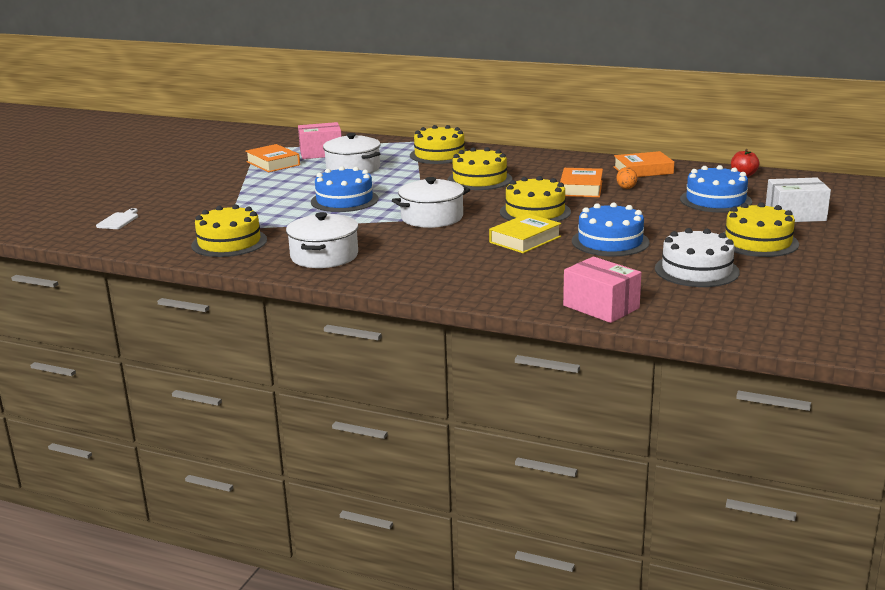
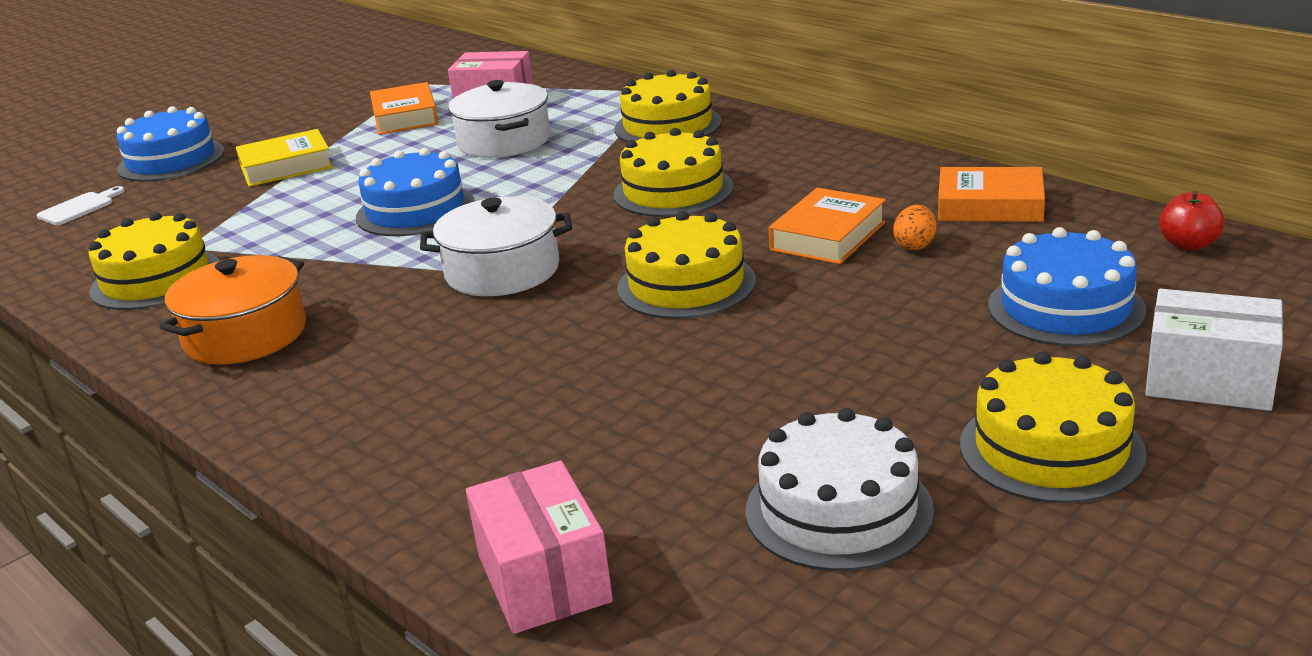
camera: 25 degrees right, 5 degrees up
white pot [286,212,359,268] -> orange pot [159,255,306,365]
yellow book [489,213,561,253] -> yellow book moved to [236,129,333,187]
blue cake [572,202,649,256] -> blue cake moved to [117,106,224,182]

